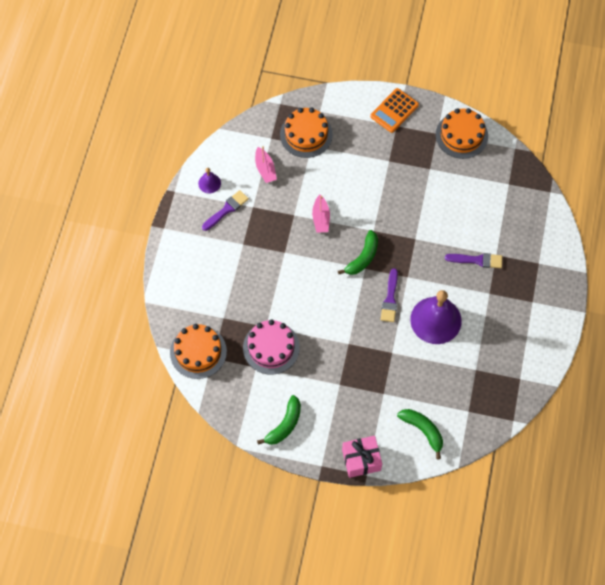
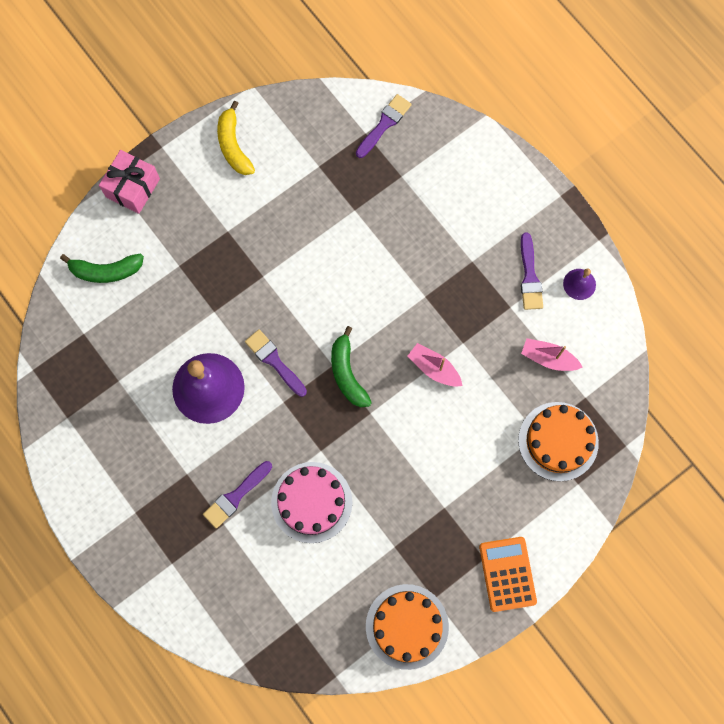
camera: 130 degrees right, 10 degrees up
orange cake [170,324,227,379] -> purple brush [356,94,412,158]
pink cake [243,319,300,374] -> pink cake moved to [271,462,352,543]
green banana [257,395,301,445] -> yellow banana [217,101,255,175]

